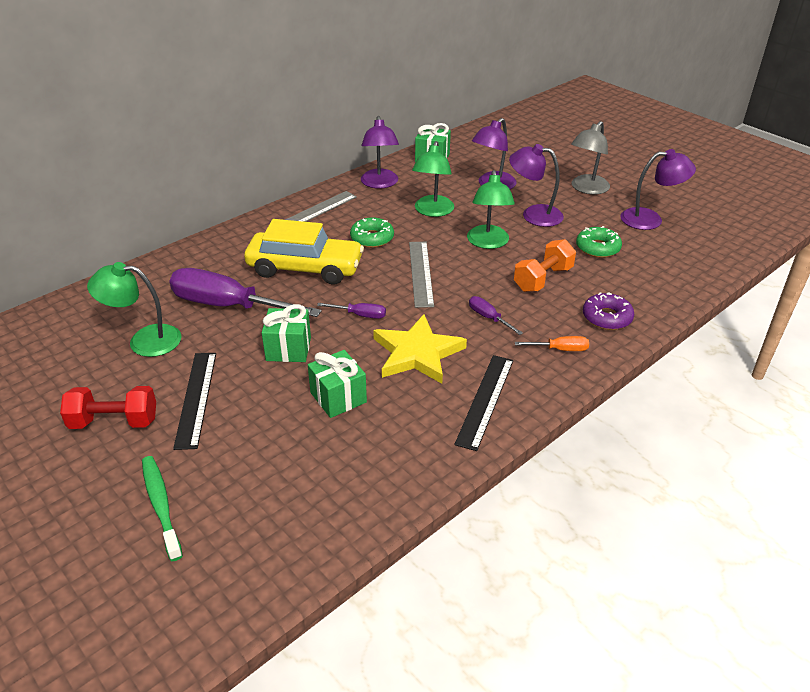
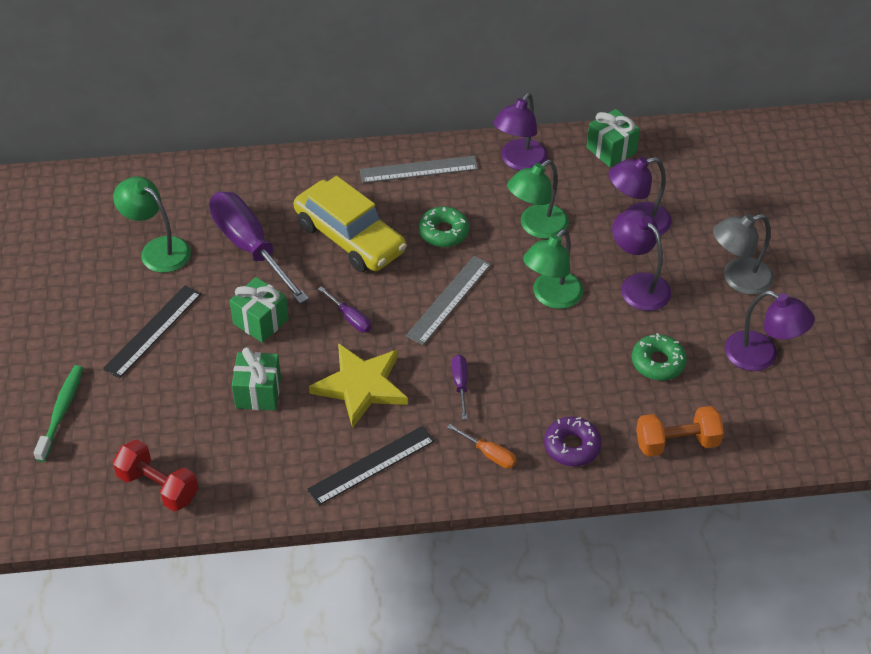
camera: 35 degrees right, 10 degrees up
red dumbbell [60,386,156,429] -> red dumbbell moved to [113,440,198,511]
orange dumbbell [514,239,576,292] -> orange dumbbell moved to [636,406,724,457]

